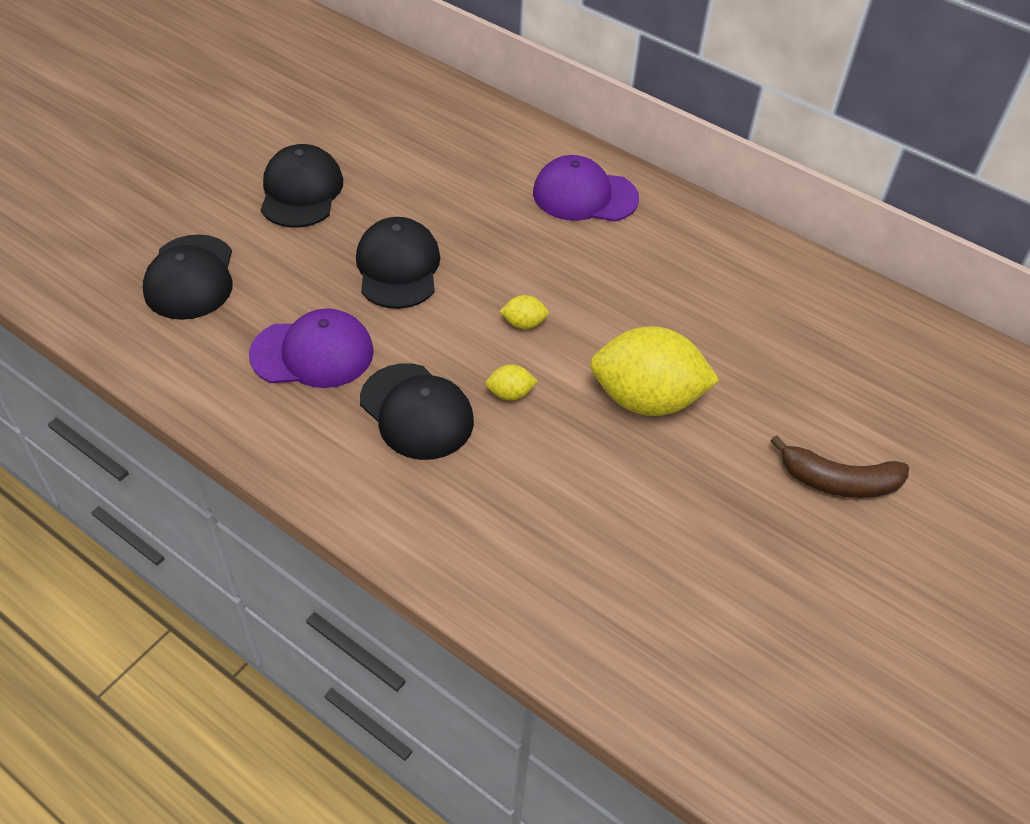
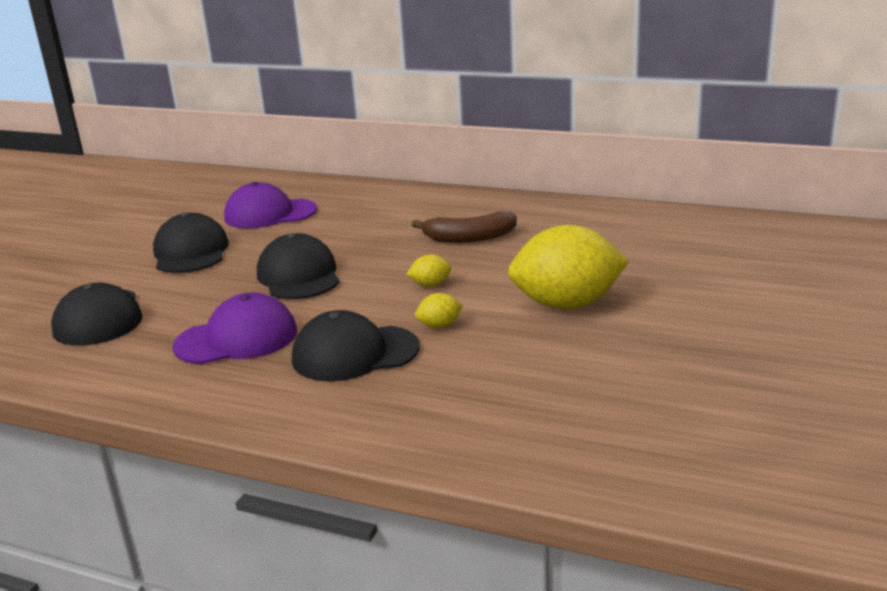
camera: 10 degrees left, 25 degrees down
black cap [360,363,474,460] -> black cap turned 135 degrees clockwise [292,310,420,381]
purple cap [533,155,639,221] -> purple cap moved to [224,182,317,229]
brown banana [771,435,909,498] -> brown banana moved to [412,212,517,243]

